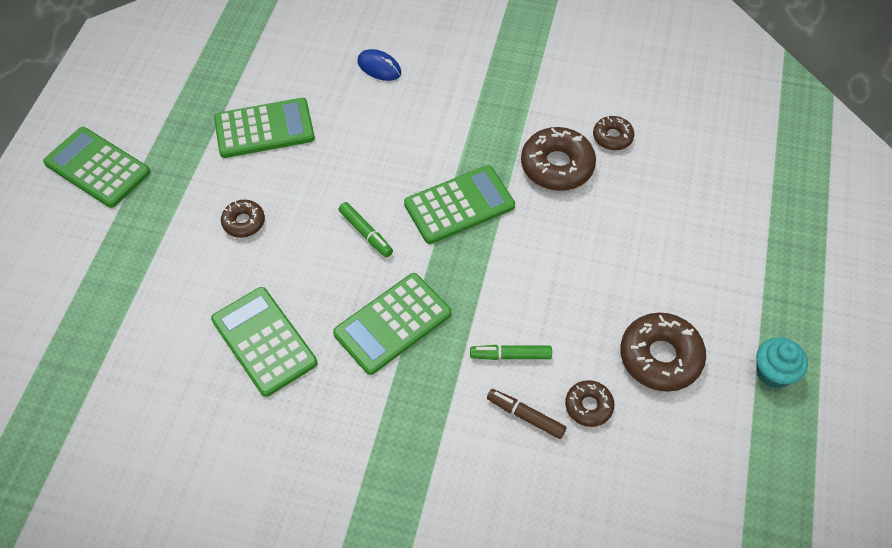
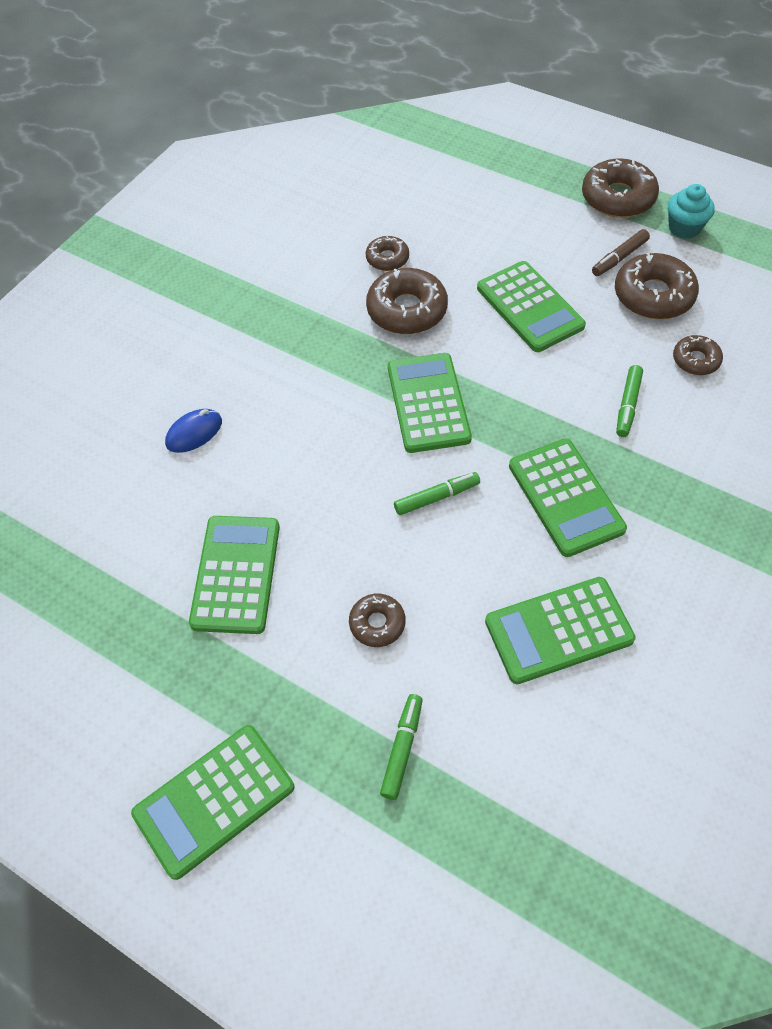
camera: 70 degrees left, 0 degrees up
brown marker [487,389,566,439] -> brown marker moved to [592,229,650,276]
none -> green marker [380,694,423,800]
none -> green calculator [477,261,586,352]
none -> brown donut [582,158,659,218]

